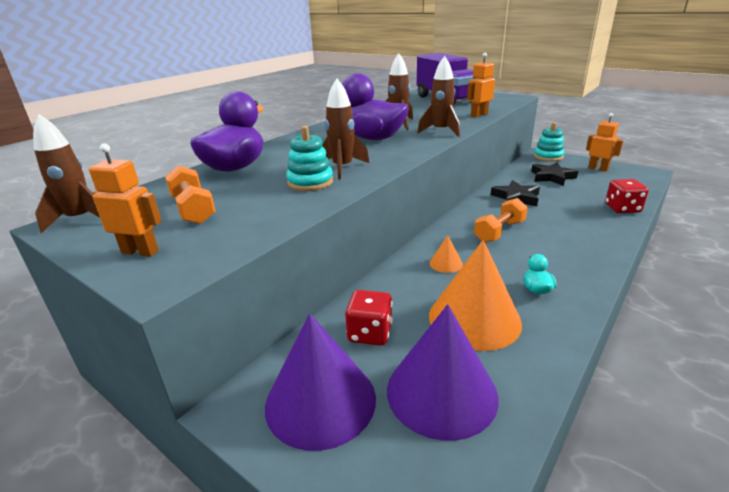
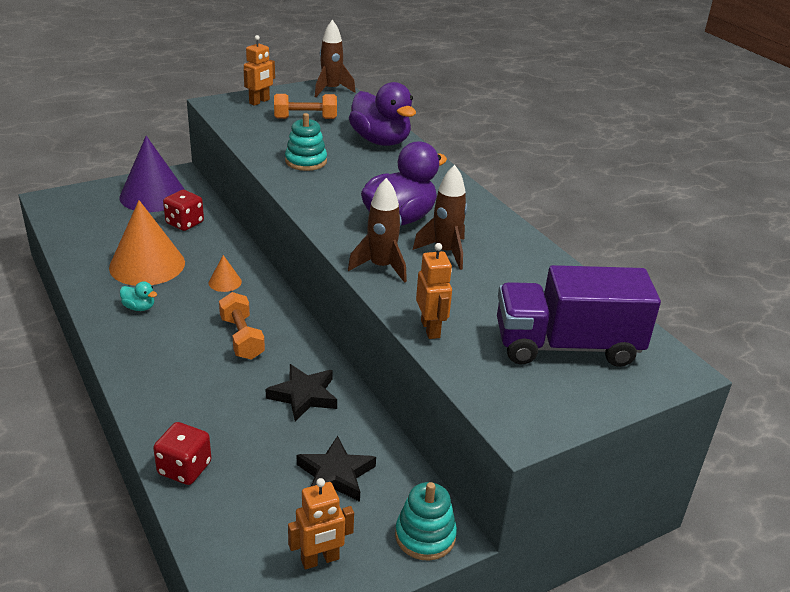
camera: 110 degrees right, 5 degrees up
brown rocket [322,79,369,179] -> none
purple cone [387,304,499,441] -> none

